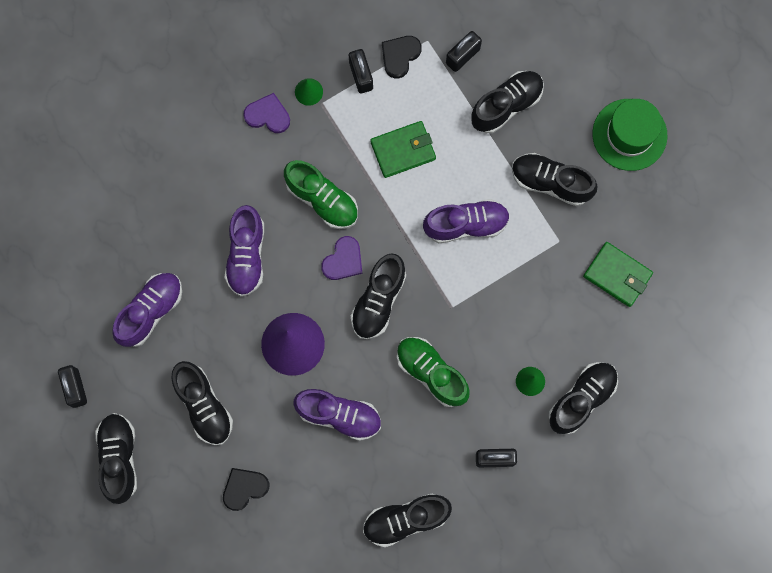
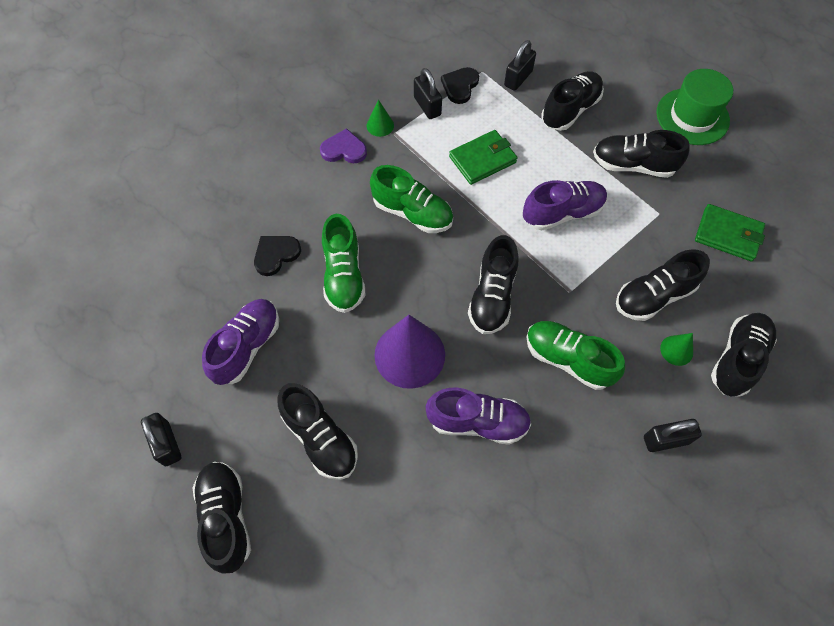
camera: 10 degrees left, 15 degrees down
black heart [223,468,269,511] -> black heart moved to [254,236,301,276]
purple shoe [225,205,264,296] -> green shoe [322,214,365,313]
purple heart [321,236,362,280] -> none
black shoe [363,493,452,547] -> black shoe moved to [616,249,710,321]

